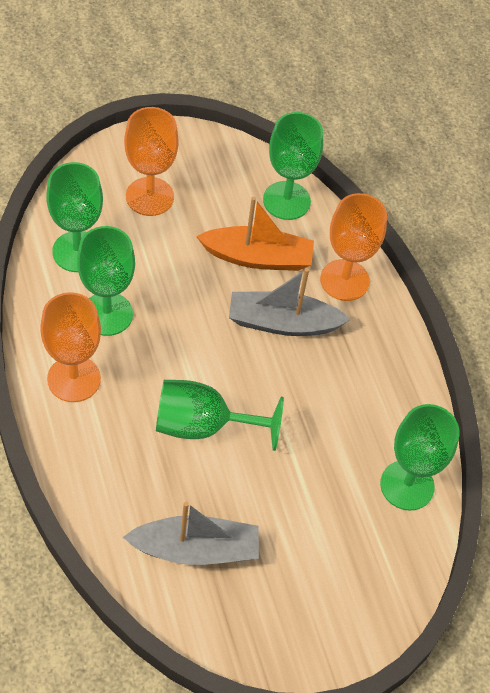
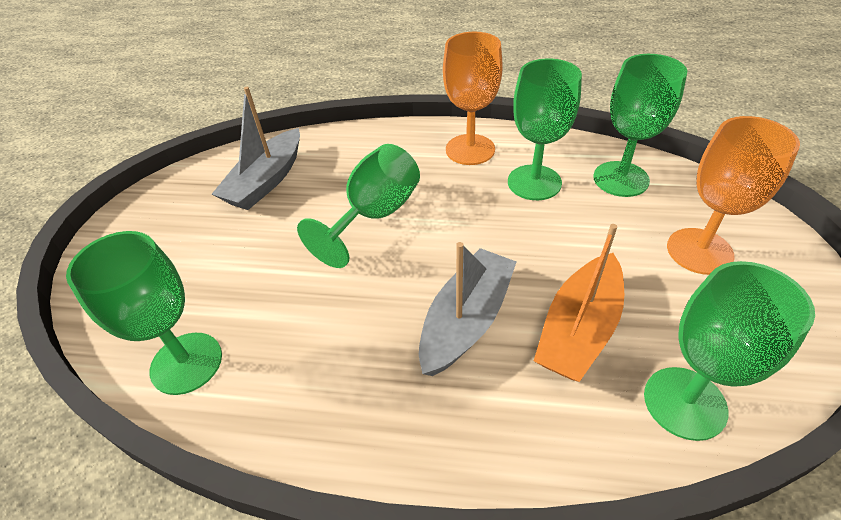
camera: 125 degrees right, 10 degrees down
orange goblet [320,193,387,301] -> none

